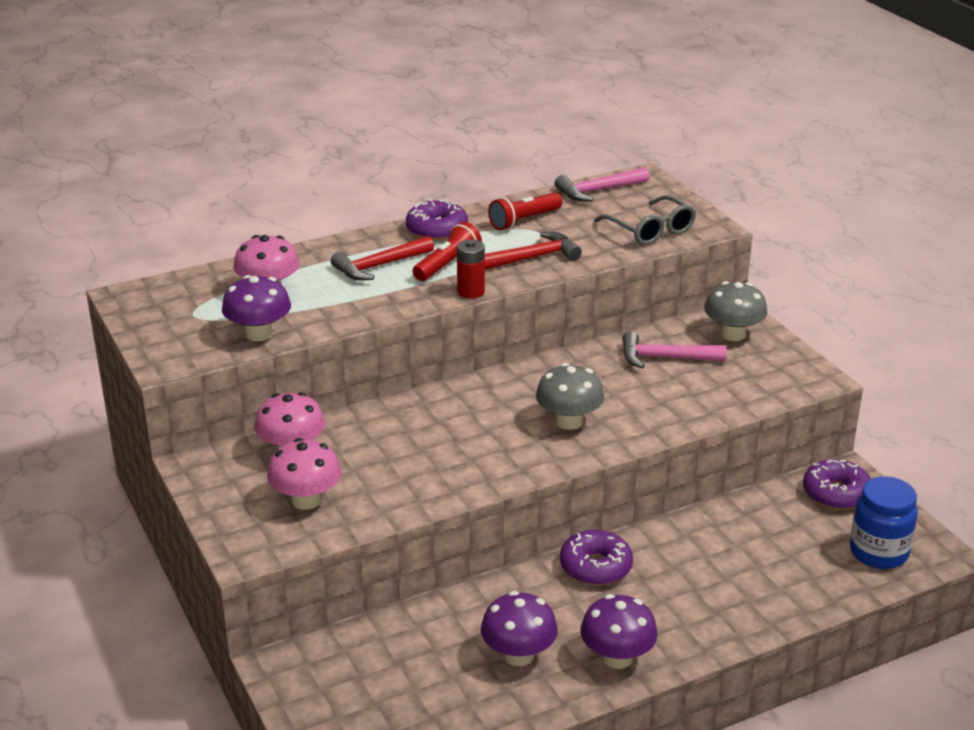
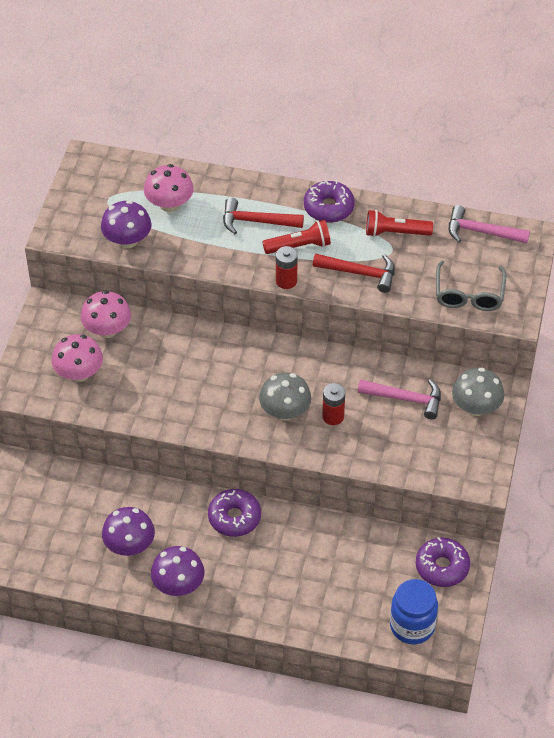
camera: 40 degrees right, 20 degrees up
pink hammer [622,331,727,368] -> pink hammer turned 150 degrees clockwise [358,379,441,419]
none -> red battery [322,383,345,425]

